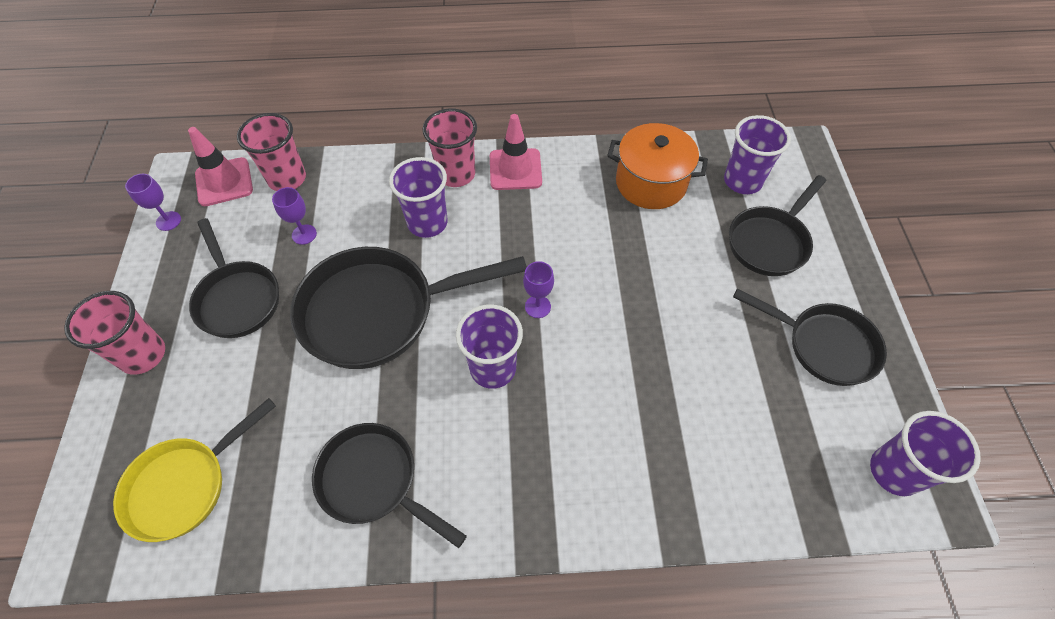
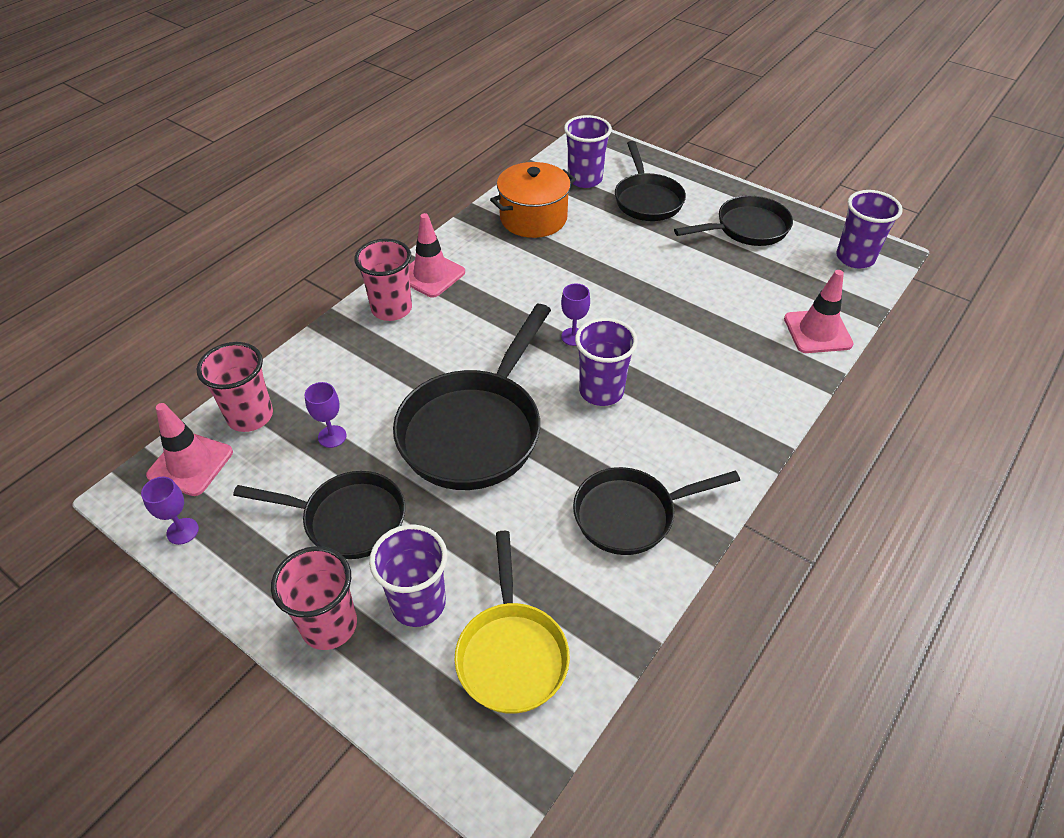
camera: 50 degrees left, 10 degrees down
purple cup [389,157,448,238] -> purple cup moved to [369,524,447,627]
none -> pink traffic cone [784,270,854,353]

